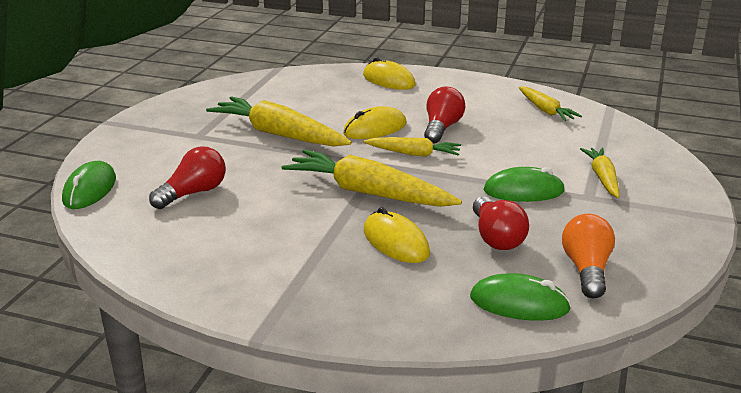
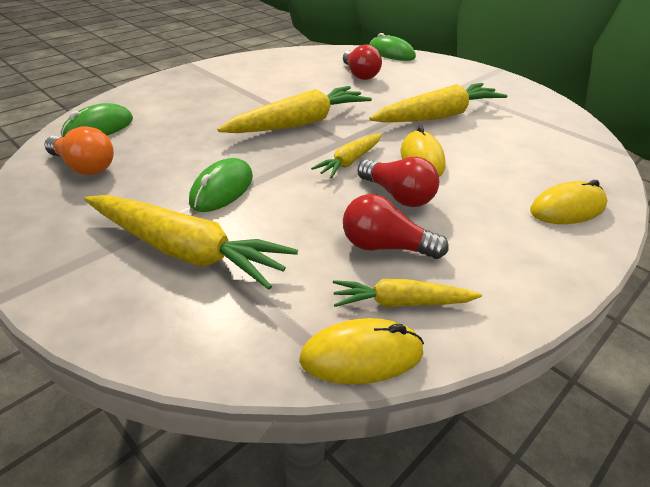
camera: 115 degrees right, 10 degrees up
yellow mouse [364,207,430,263] -> yellow mouse moved to [299,318,424,384]
red light bulb [473,196,529,250] -> red light bulb moved to [343,194,449,259]
yellow carrot [580,148,619,198] -> yellow carrot [85,195,298,290], size x1.79

